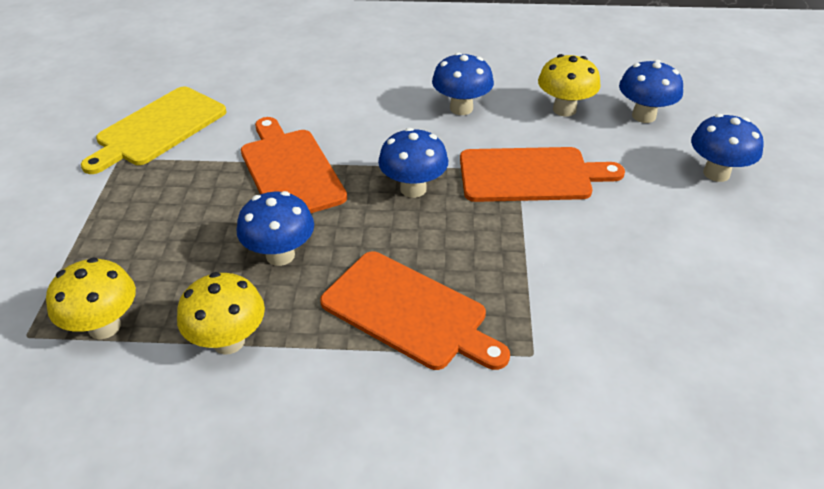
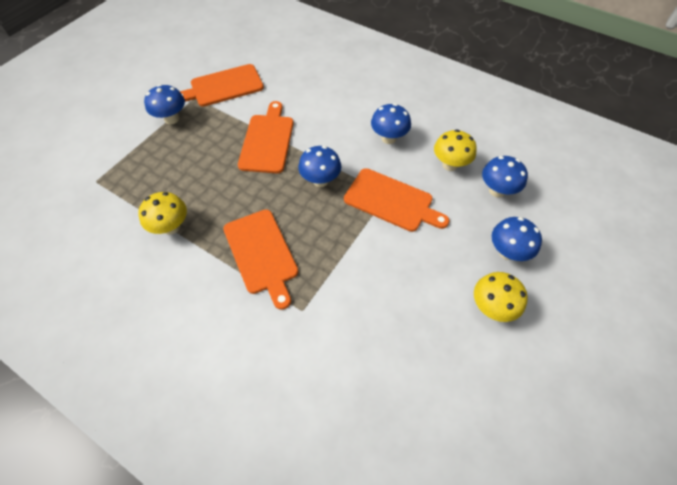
camera: 30 degrees right, 15 degrees up
yellow mushroom [46,258,136,339] -> yellow mushroom moved to [474,272,528,322]
yellow cutting board [81,87,227,174] -> orange cutting board [180,64,264,107]
blue mushroom [237,191,314,266] -> blue mushroom moved to [144,84,185,124]

